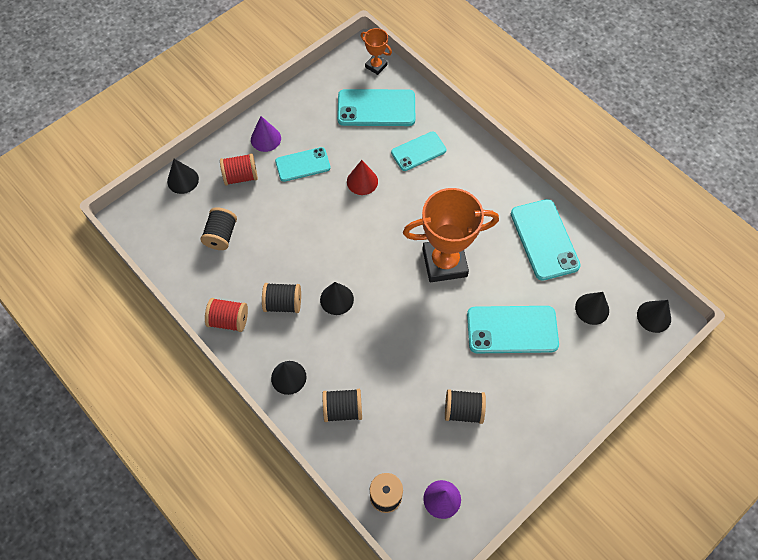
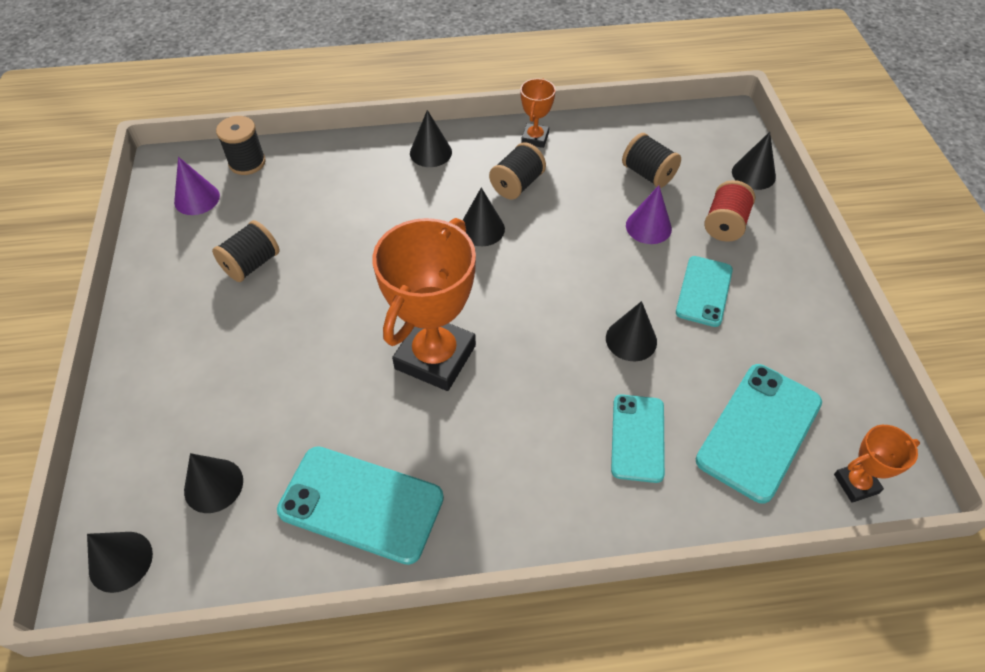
camera: 125 degrees right, 10 degrees down
red spool [205,298,248,332] -> orange trophy [520,78,556,148]
purple cone [251,116,281,152] -> purple cone moved to [626,185,672,244]
black spool [322,389,362,422] -> none
red cone [347,160,378,195] -> black cone [606,301,657,361]
turquoise phone [467,306,559,353] -> none

